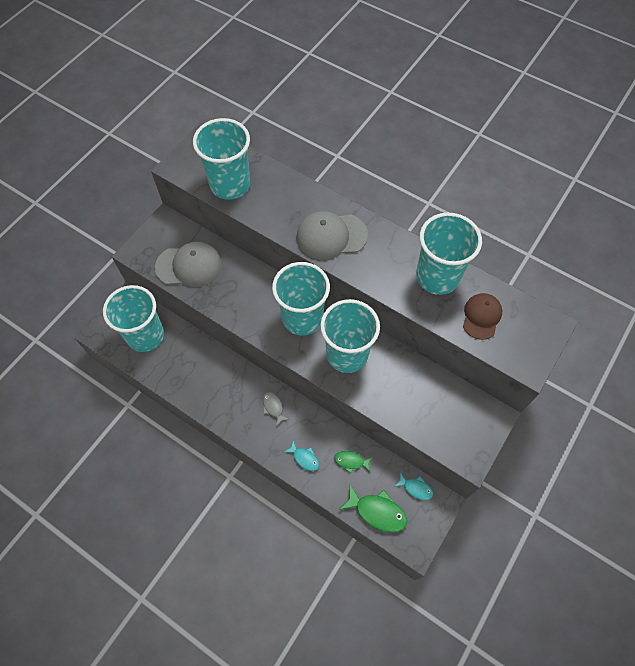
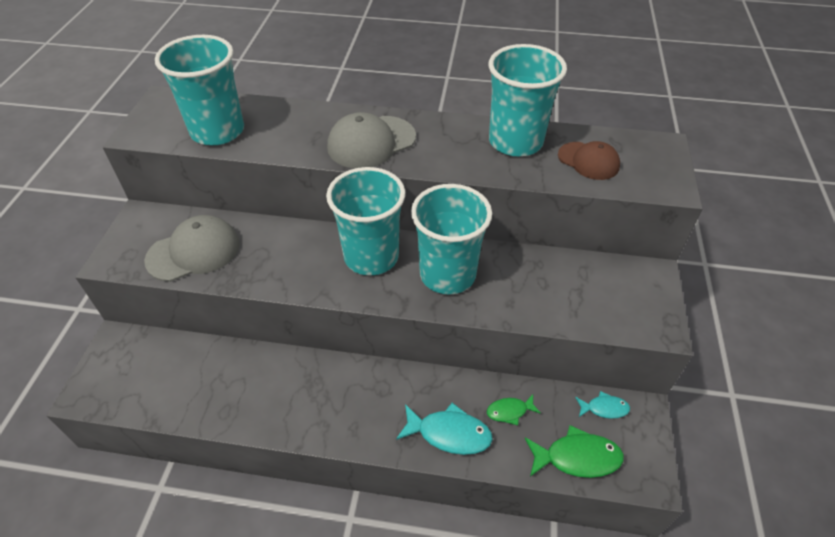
camera: 25 degrees left, 15 degrees down
turquoise cup [103,285,164,352] -> none
grey fish [263,392,290,427] -> none
turquoise fish [284,440,319,471] -> turquoise fish [396,403,493,455], size x1.72
brown cap [463,293,502,340] -> brown cap turned 135 degrees clockwise [558,141,620,180]

